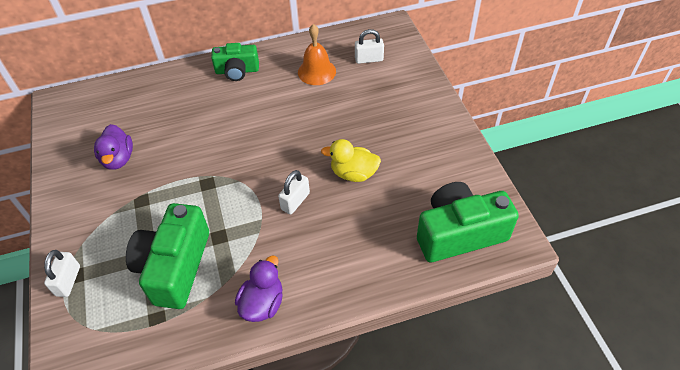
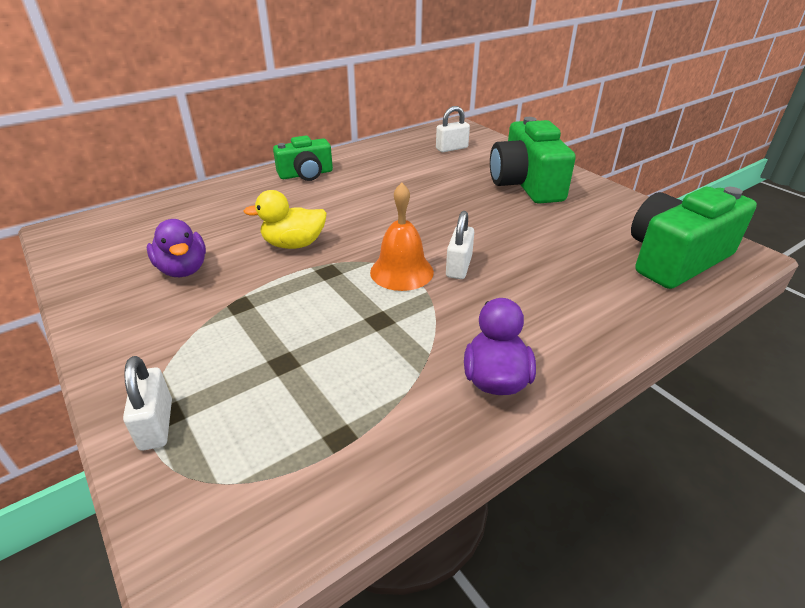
camera: 20 degrees left, 15 degrees down
green camera [126,203,209,309] -> green camera moved to [490,117,576,204]
orange bell [298,24,336,85] -> orange bell moved to [370,183,434,291]
yellow duck [321,139,381,182] -> yellow duck moved to [243,190,327,249]

